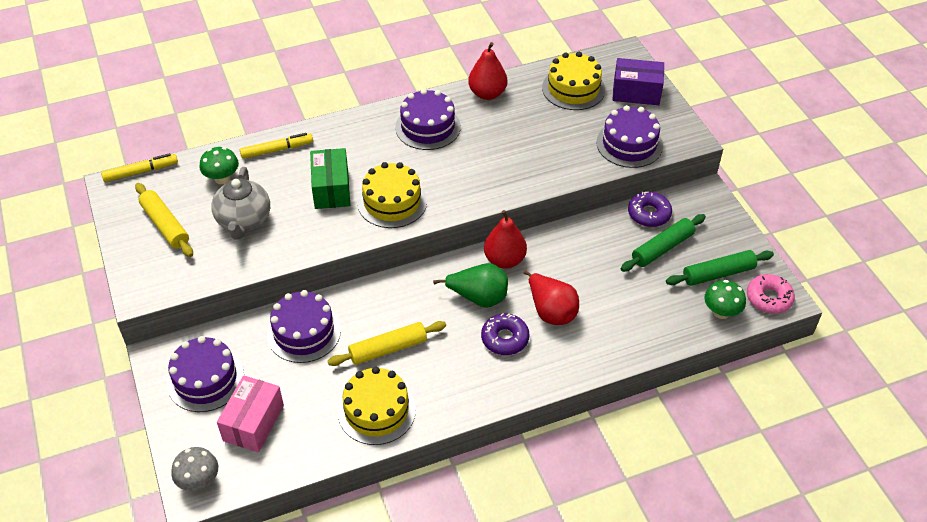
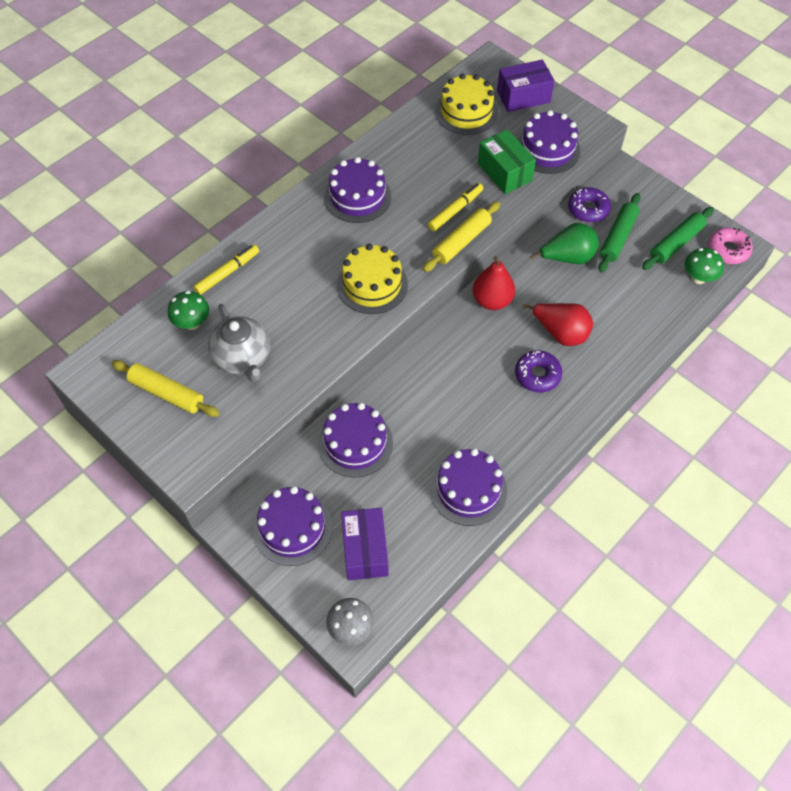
camera: 25 degrees left, 10 degrees up
yellow marker [101,153,178,182] -> yellow marker moved to [428,183,484,231]
pink box [217,375,284,452] -> purple box [341,508,389,580]
green box [310,148,350,209] -> green box moved to [478,129,536,194]
yellow rolling pin [328,321,446,366] -> yellow rolling pin moved to [423,201,500,272]
yellow cake [338,367,416,445] -> purple cake [430,448,507,526]
green pear [433,263,508,308] -> green pear moved to [530,223,599,264]
red pear [468,42,507,100] -> none

